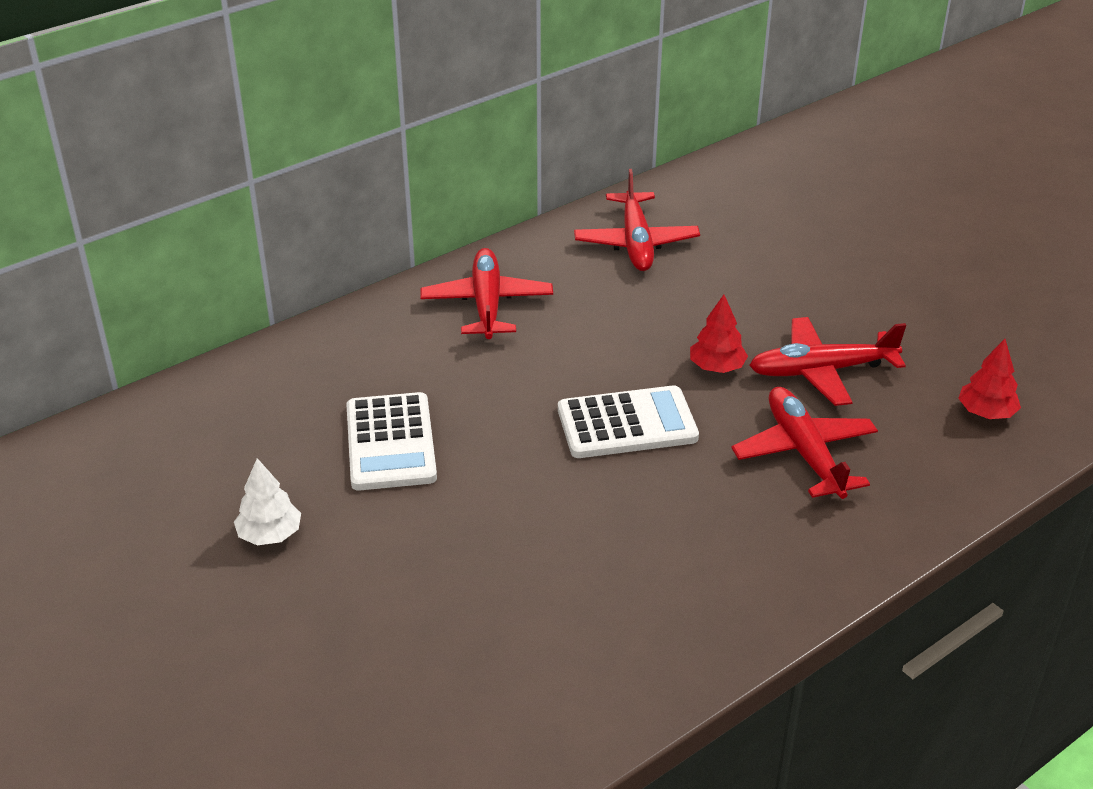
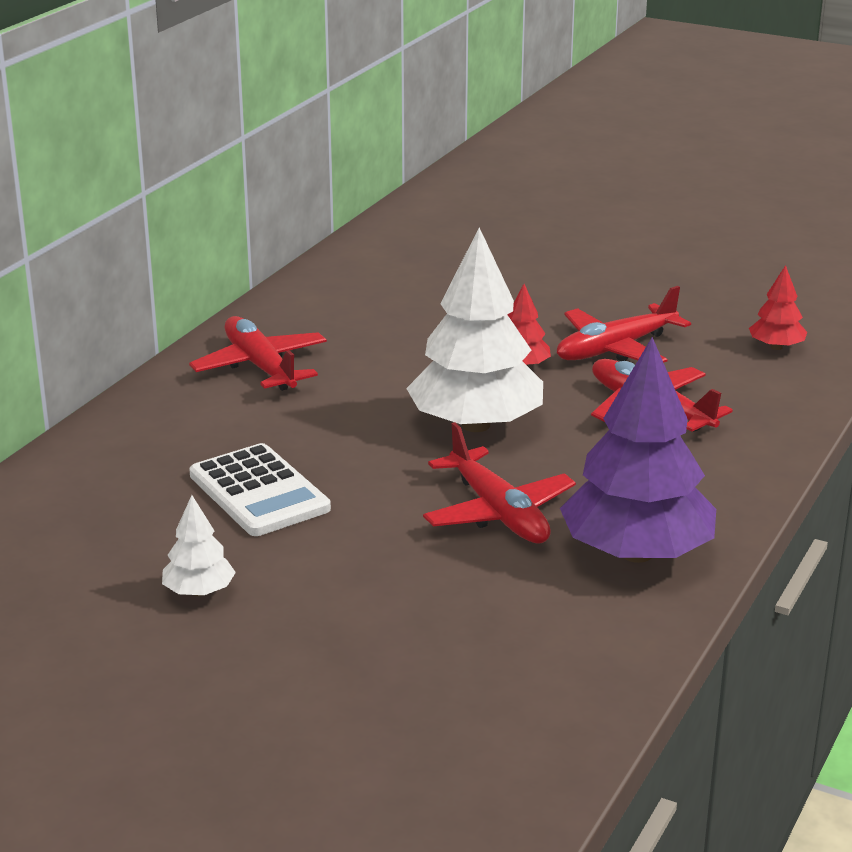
camera: 25 degrees left, 10 degrees down
white calculator [558,385,699,458] -> white tree [406,228,543,432]
red plane [574,169,700,271] -> red plane moved to [423,422,576,544]
none -> purple tree [560,337,716,563]

